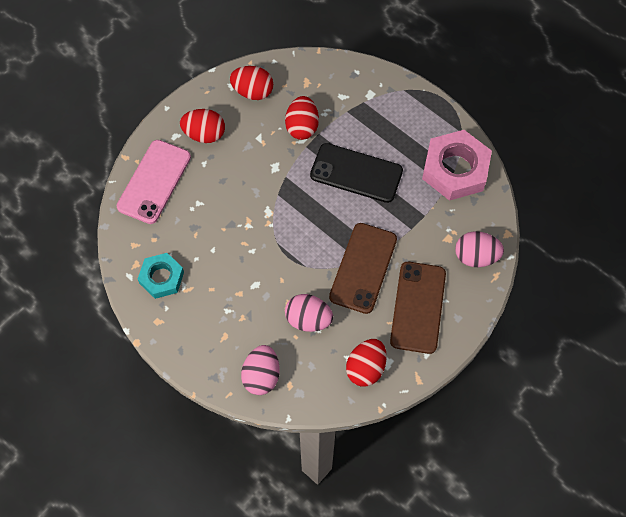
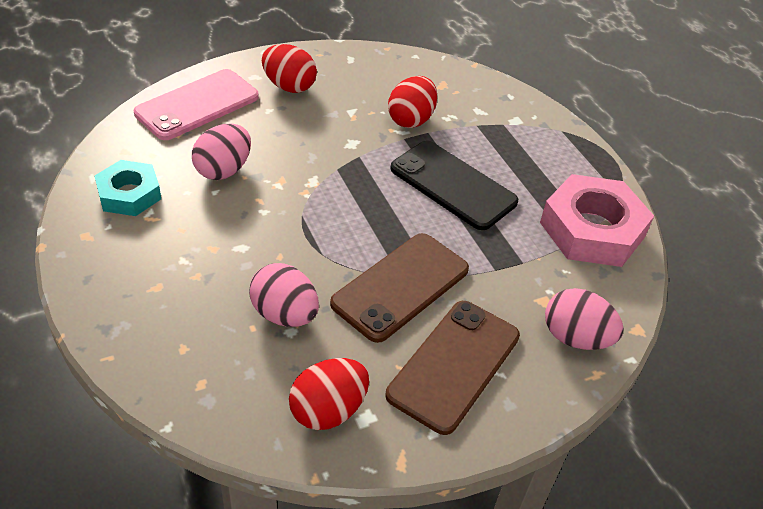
camera: 20 degrees right, 20 degrees down
red egg [230,66,273,100] -> none
pink egg [241,345,280,395] -> pink egg moved to [192,124,251,180]

